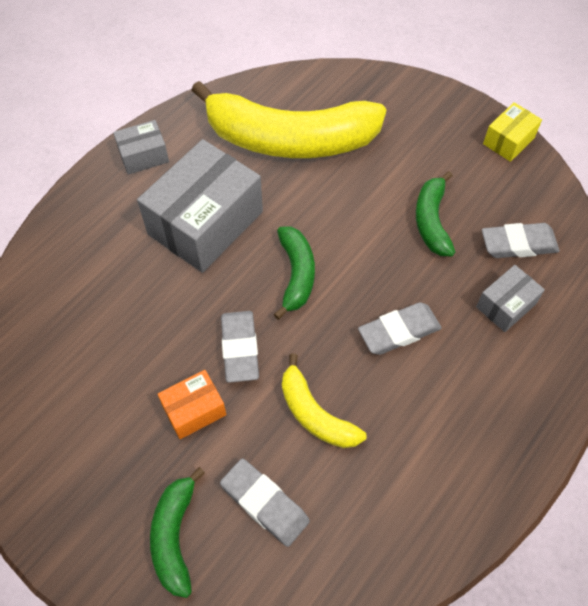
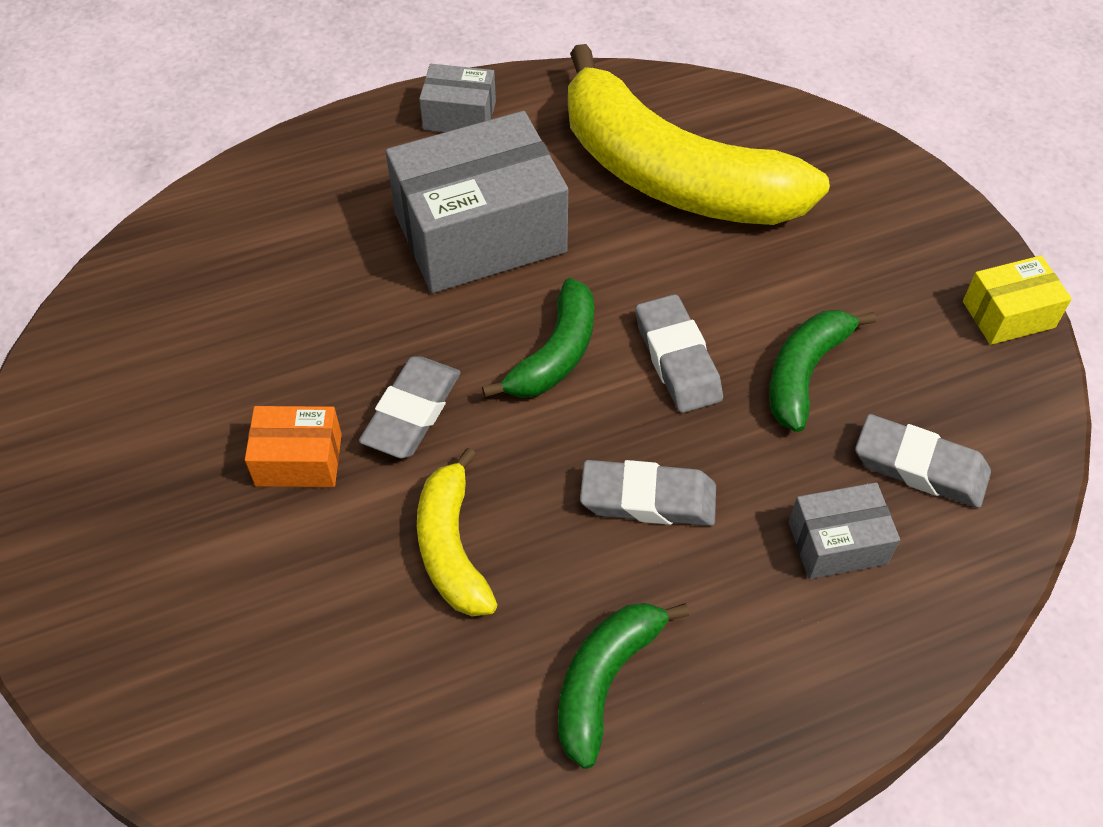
camera: 30 degrees right, 5 degrees down
green banana [150,467,205,598] -> green banana moved to [558,603,689,769]
grey eraser [220,459,310,547] -> grey eraser moved to [635,294,723,413]

